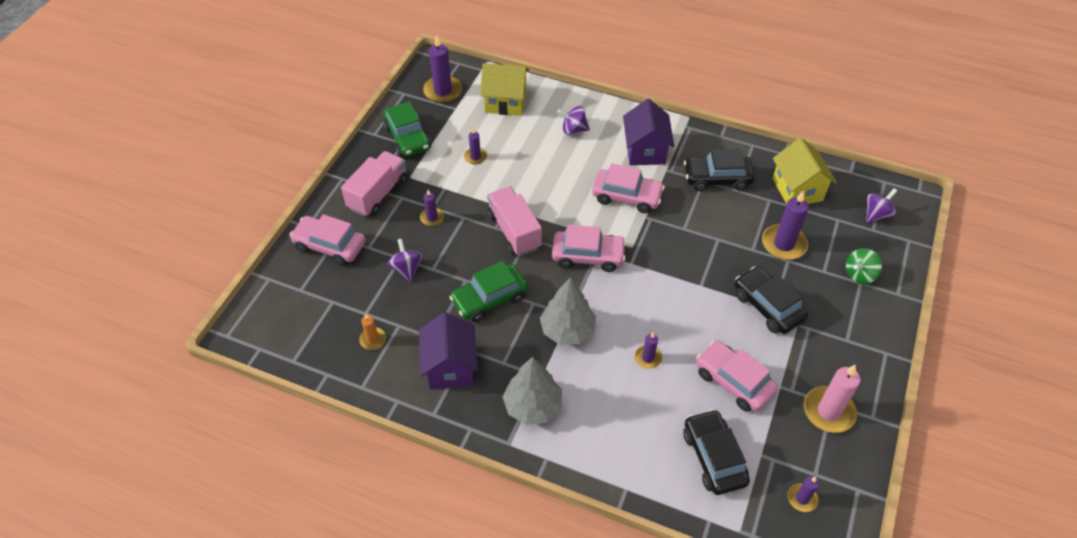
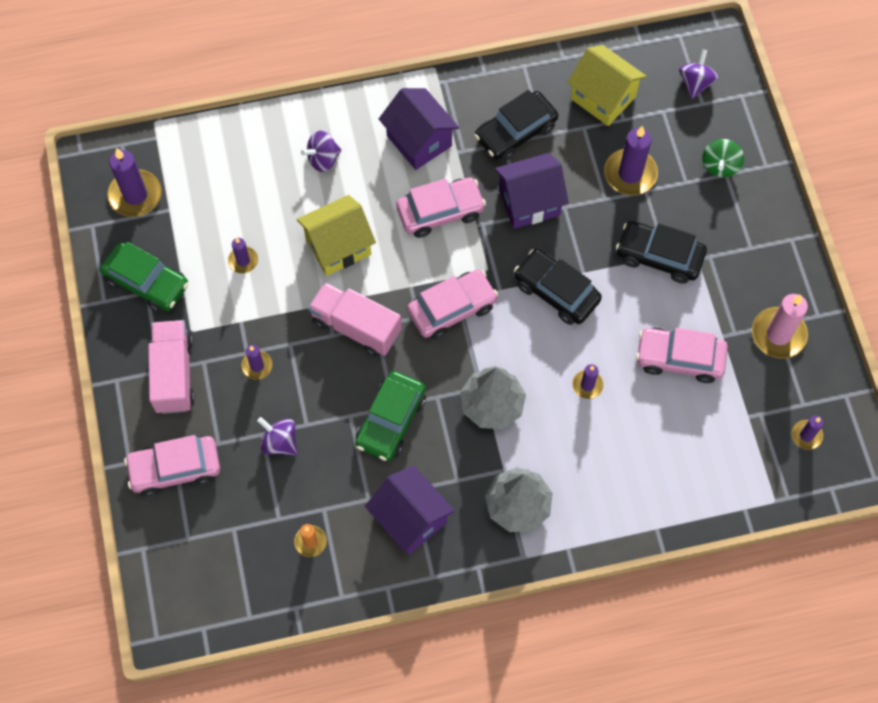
camera: 35 degrees left, 15 degrees up
yellow house [480,63,529,116] -> yellow house moved to [297,195,376,276]
black car [683,409,750,495] -> black car moved to [514,249,602,325]
none -> purple house [495,153,569,229]

